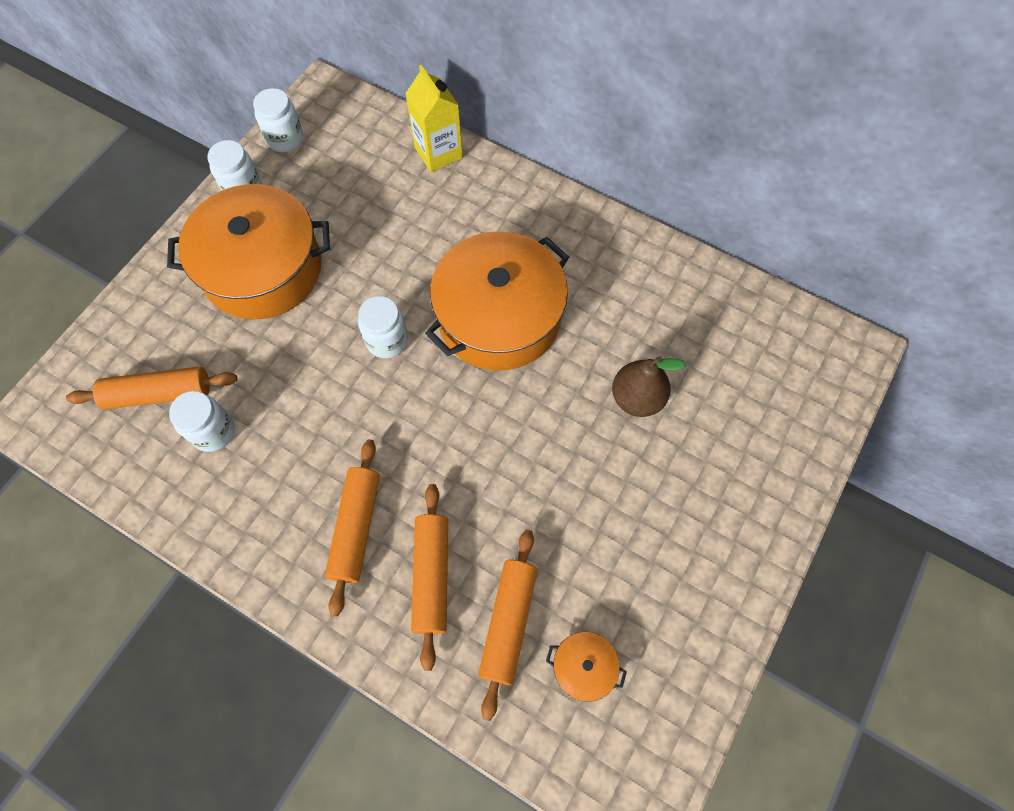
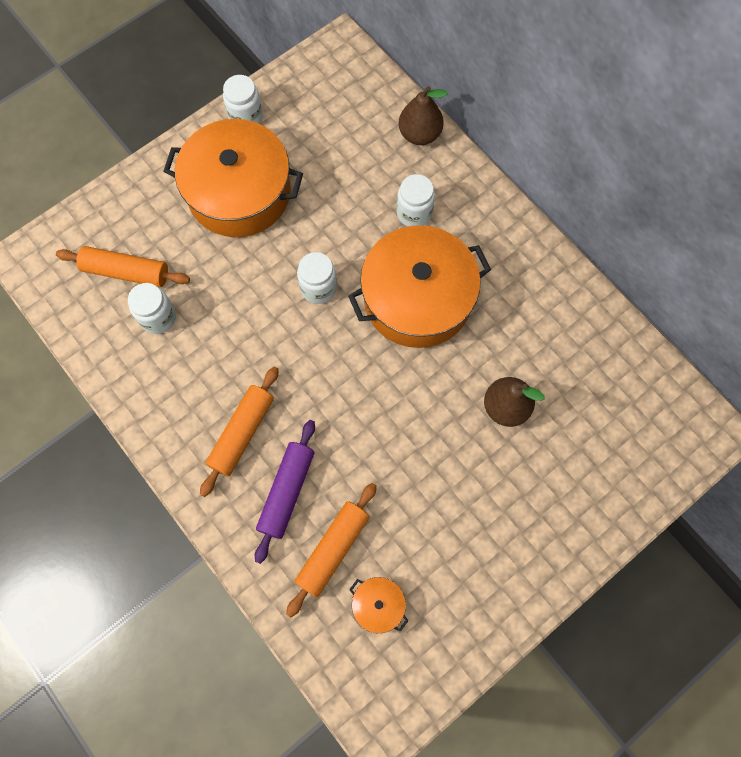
camera: 20 degrees right, 5 degrees up
white jar [253,88,303,152] -> white jar moved to [397,174,435,226]
yellow carton [405,65,463,172] -> brown pear [399,86,448,145]
orange rolling pin [411,484,448,671] -> purple rolling pin [255,420,315,564]

